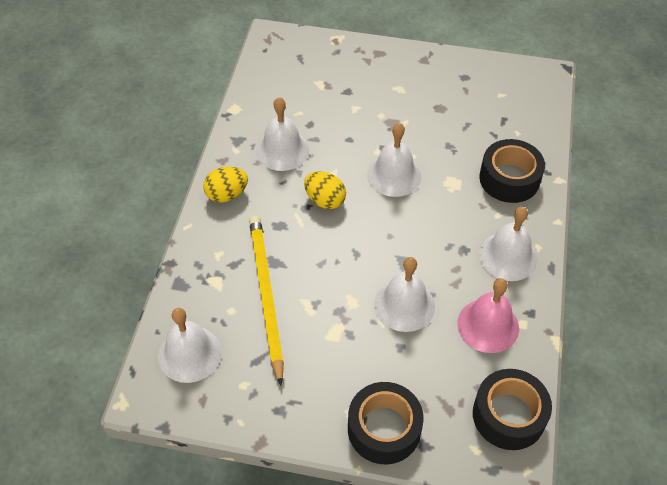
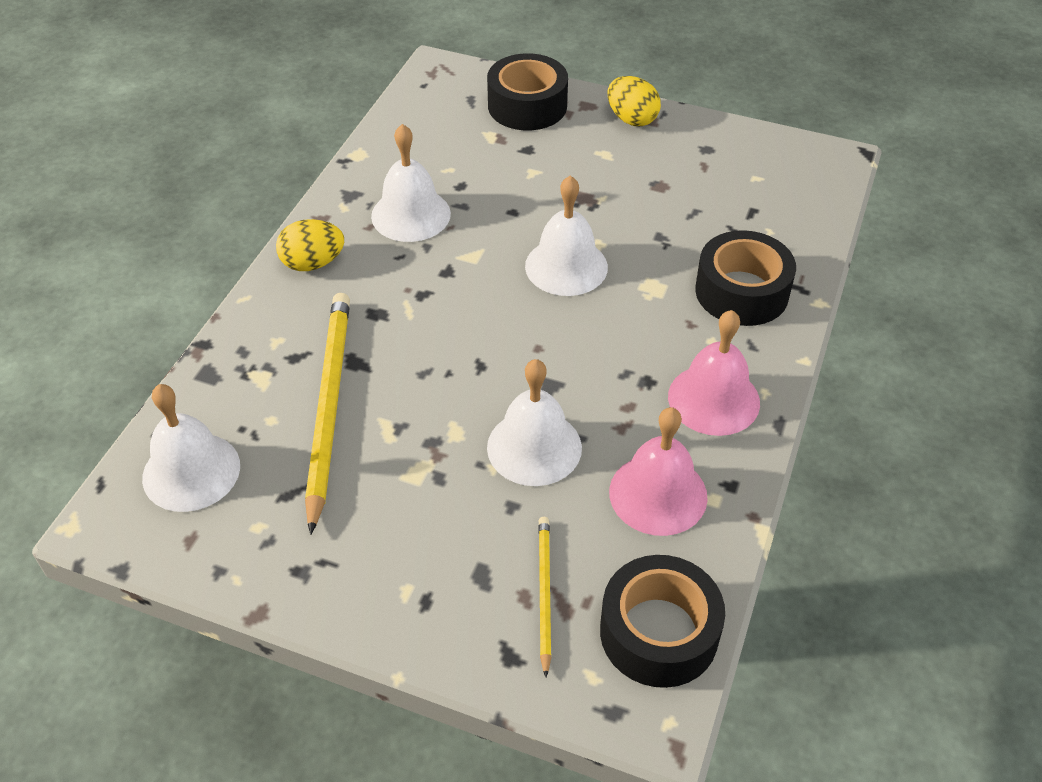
camera: 10 degrees right, 5 degrees down
yellow egg [304,171,346,209] -> yellow egg moved to [607,76,661,126]
black tape [348,382,424,464] -> black tape moved to [487,53,568,130]
white bell [479,207,538,281] -> pink bell [668,310,760,436]
none -> yellow pencil [538,517,551,677]

